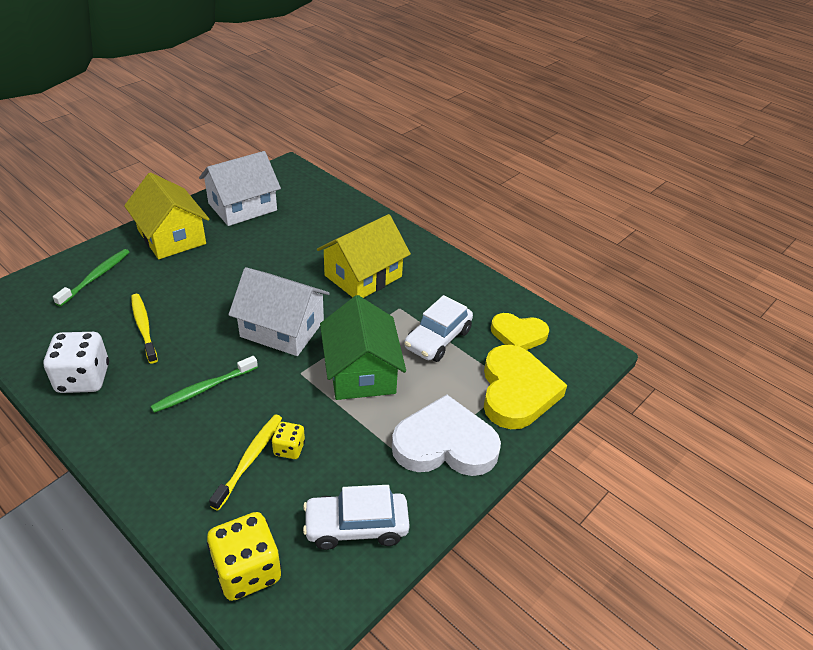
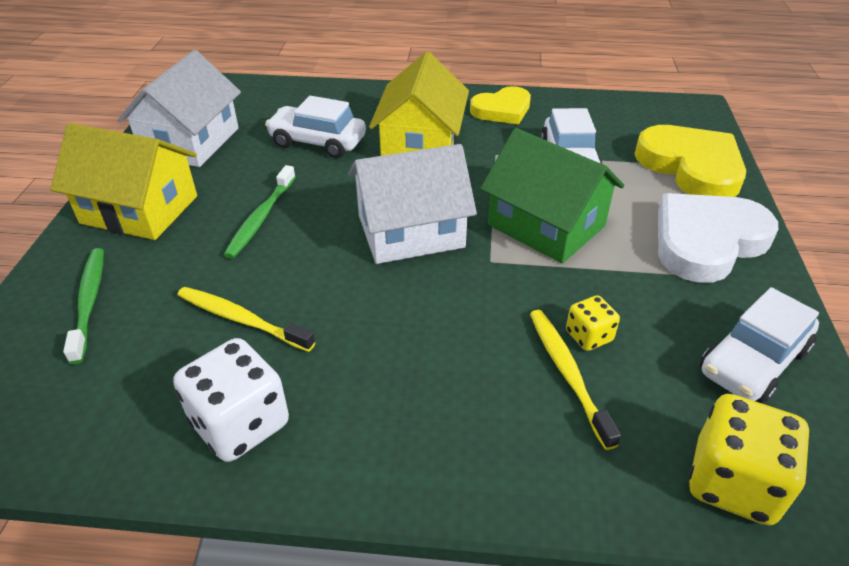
camera: 35 degrees left, 0 degrees up
green toothbrush [150,356,258,413] -> green toothbrush moved to [224,165,296,259]
yellow heart [491,313,549,350] -> yellow heart moved to [470,86,531,124]
none -> white car [265,96,366,158]

